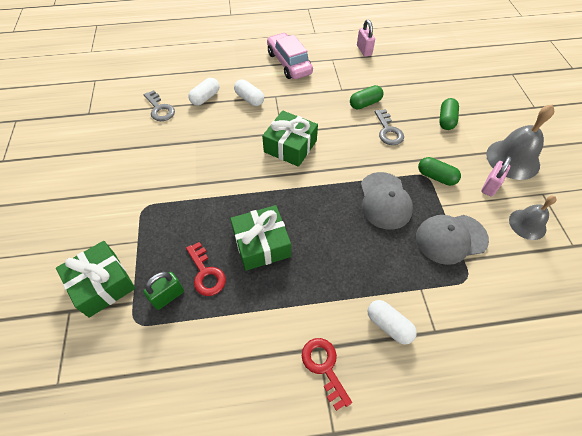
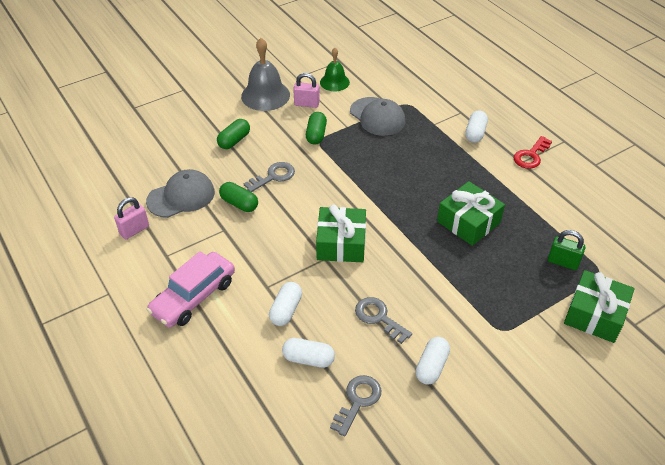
camera: 115 degrees left, 10 degrees down
red key [186,242,226,296] -> none
grey cap [361,172,413,230] -> grey cap moved to [146,169,215,218]
green capsule [439,98,459,130] -> green capsule turned 45 degrees counterclockwise [217,119,250,149]
grey bell [509,196,556,240] -> green bell [320,48,350,91]
none -> grey key [355,297,412,344]
none -> white capsule [416,337,450,385]

